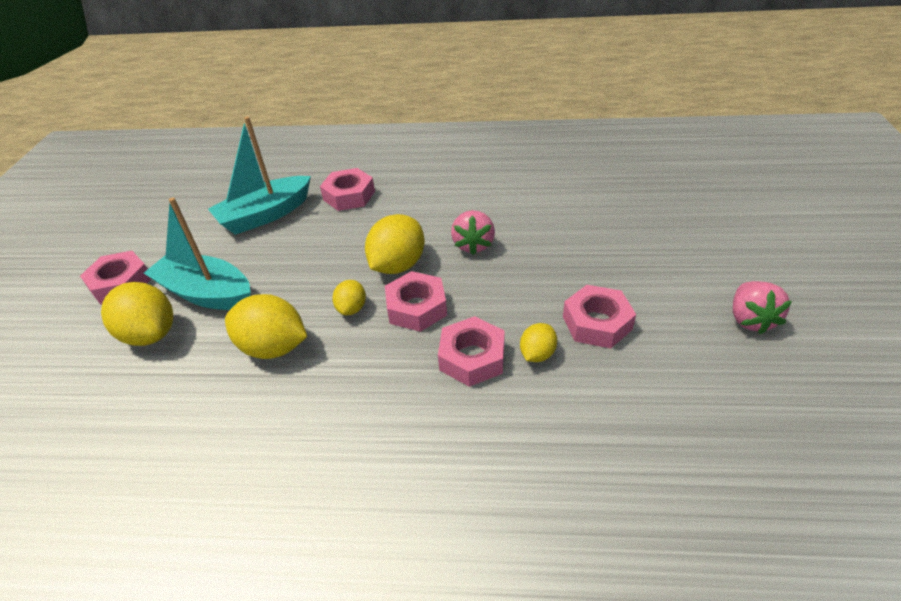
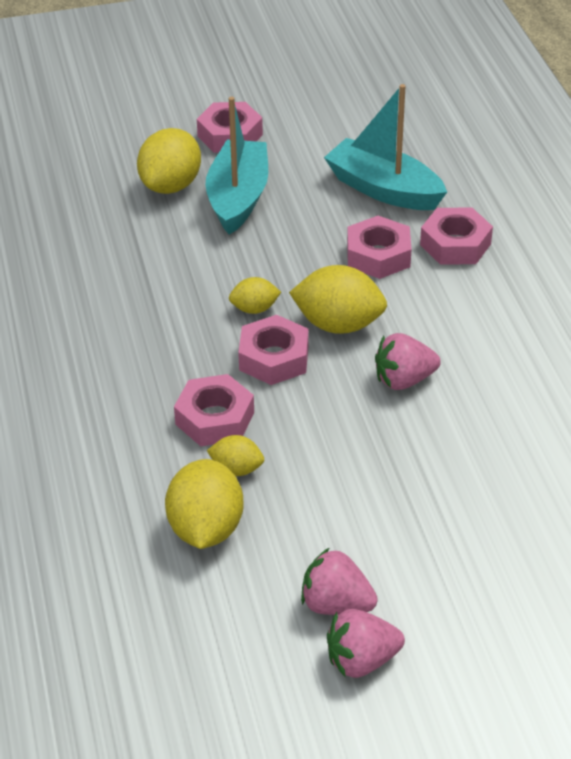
camera: 70 degrees right, 0 degrees up
yellow lemon [225,294,307,359] -> yellow lemon moved to [165,459,244,549]
pink nut [563,285,636,348] -> pink nut moved to [347,216,412,279]
none -> pink strawberry [301,547,378,615]

